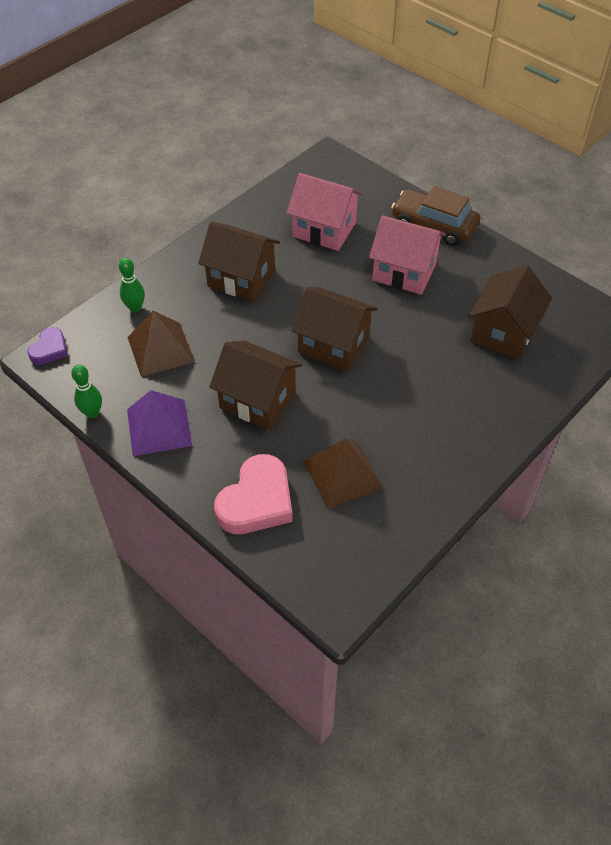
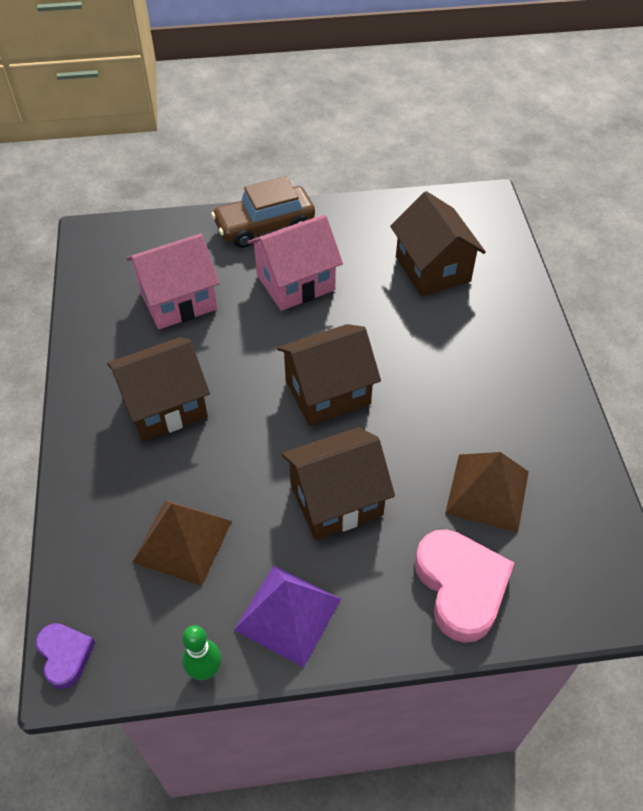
camera: 50 degrees left, 0 degrees up
green bowling pin [119,258,145,312] -> none

